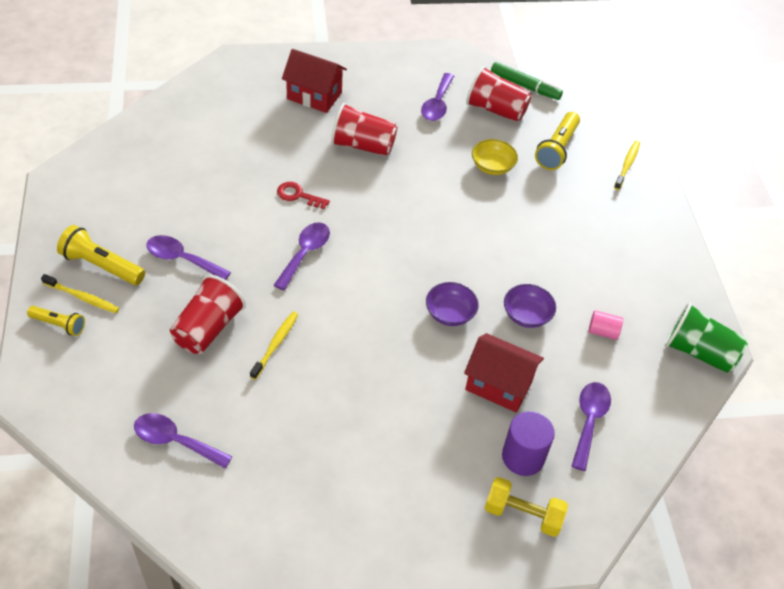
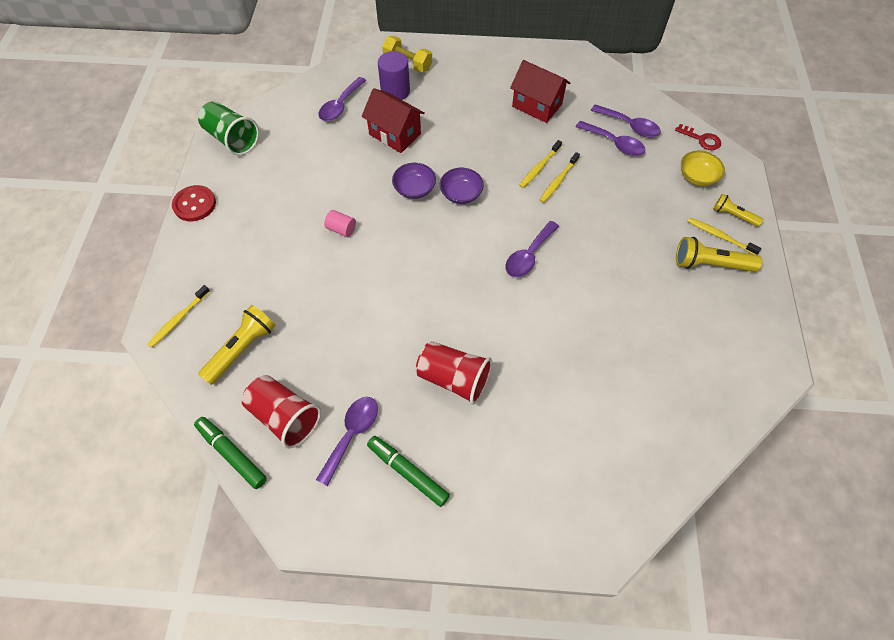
camera: 165 degrees left, 10 degrees up
yellow flashlight [57,225,145,285] -> yellow flashlight turned 150 degrees clockwise [676,237,763,272]
purple spoon [146,235,231,280] -> purple spoon moved to [576,121,646,156]
red cup [170,275,246,354] -> none
red key [277,182,330,209] -> red key moved to [675,124,721,150]
red house [282,49,347,113] -> red house moved to [510,60,570,123]
yellow bowl [472,139,518,175] -> yellow bowl moved to [681,151,725,186]
purple bowl [504,284,556,328] -> purple bowl moved to [440,168,484,204]
pink cylinder [589,310,623,340] -> pink cylinder moved to [324,210,356,237]
none -> red button [172,185,216,221]
none -> green marker [367,436,450,507]
none -> yellow toothbrush [519,140,562,188]

